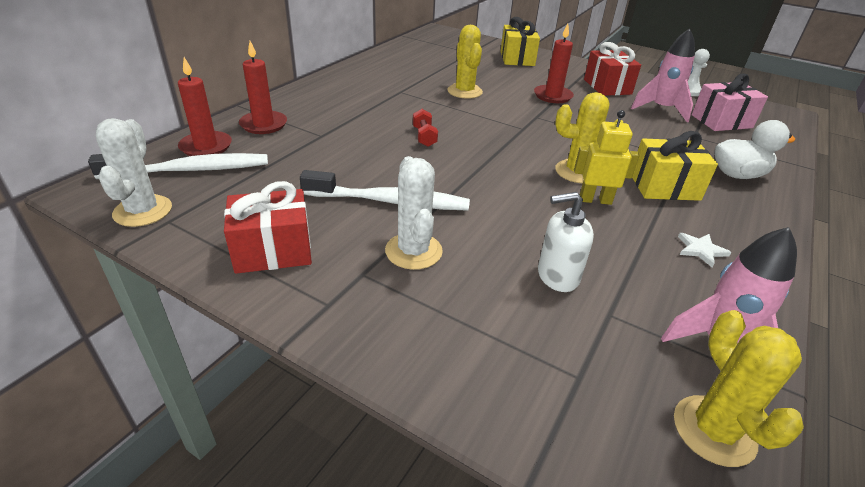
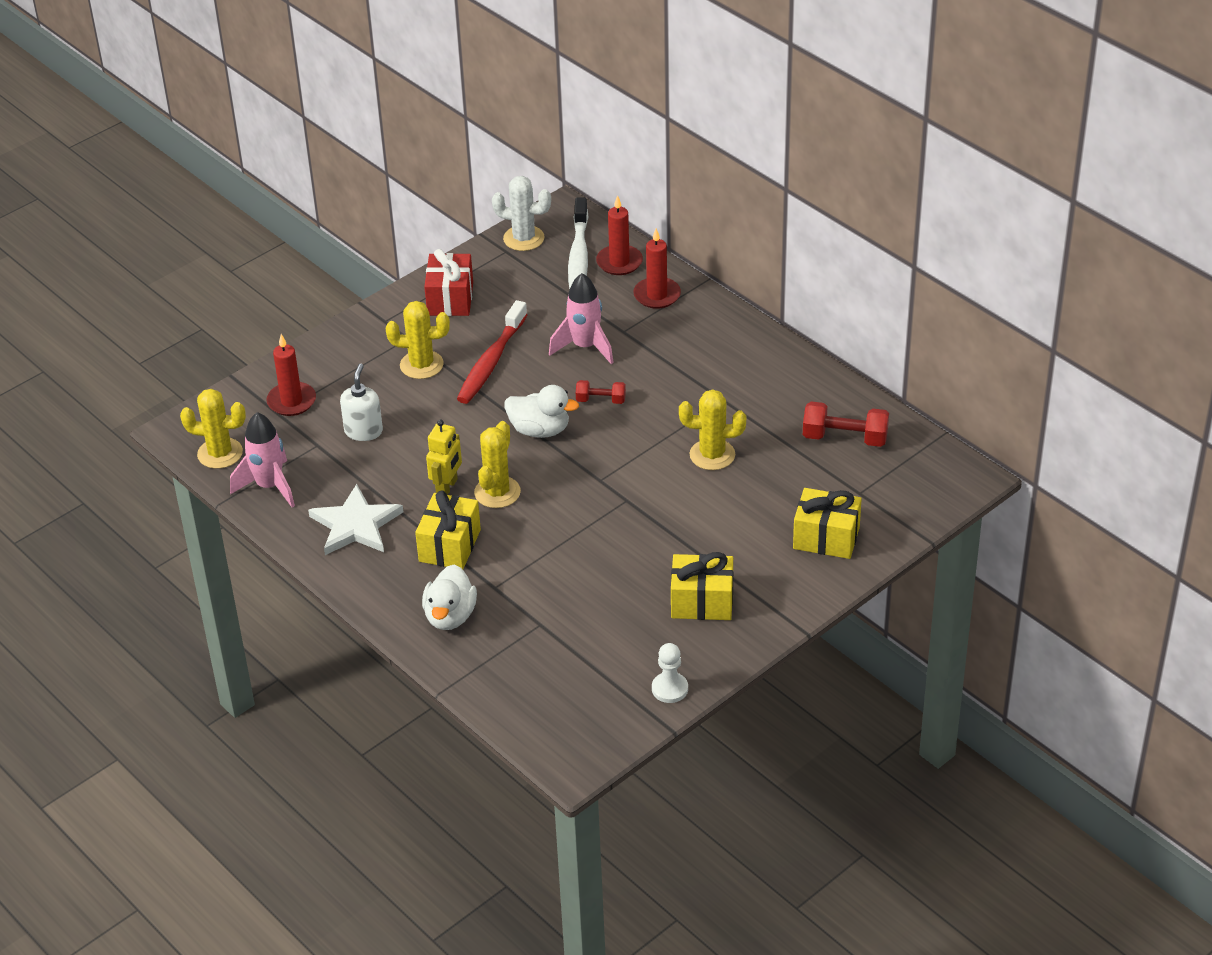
camera: 110 degrees right, 5 degrees up
white toothbrush [300,170,470,211] -> red toothbrush [457,300,528,404]
white cactus [385,156,443,270] -> yellow cactus [386,301,450,379]
red candle [534,24,574,103] -> red candle moved to [266,334,316,416]
red gift [584,42,641,96] -> yellow gift [671,552,733,620]
pink rocket [631,28,695,122] -> pink rocket moved to [549,273,614,364]
white star [678,233,731,268] -> white star [308,484,403,555], size x2.19
pink gift [692,73,768,131] -> none
none -> white duck [505,385,579,438]
none -> red dumbbell [803,402,889,447]

